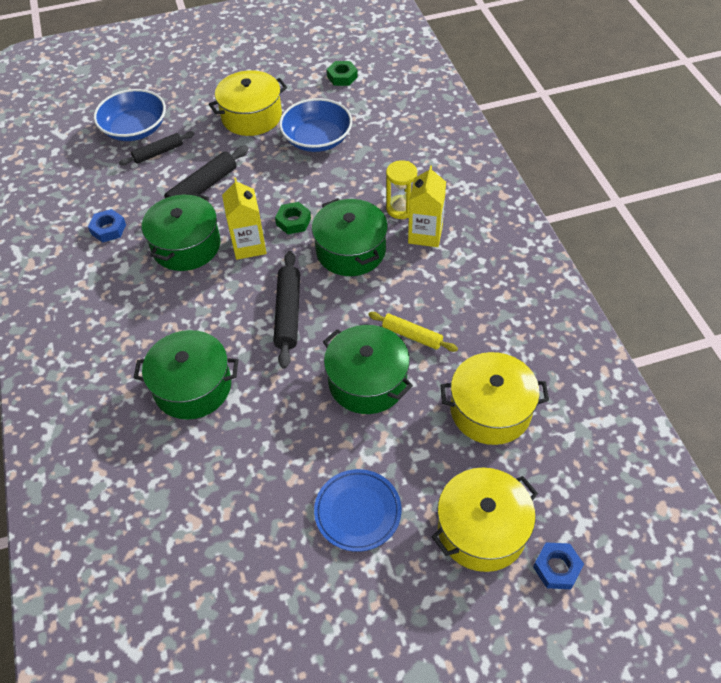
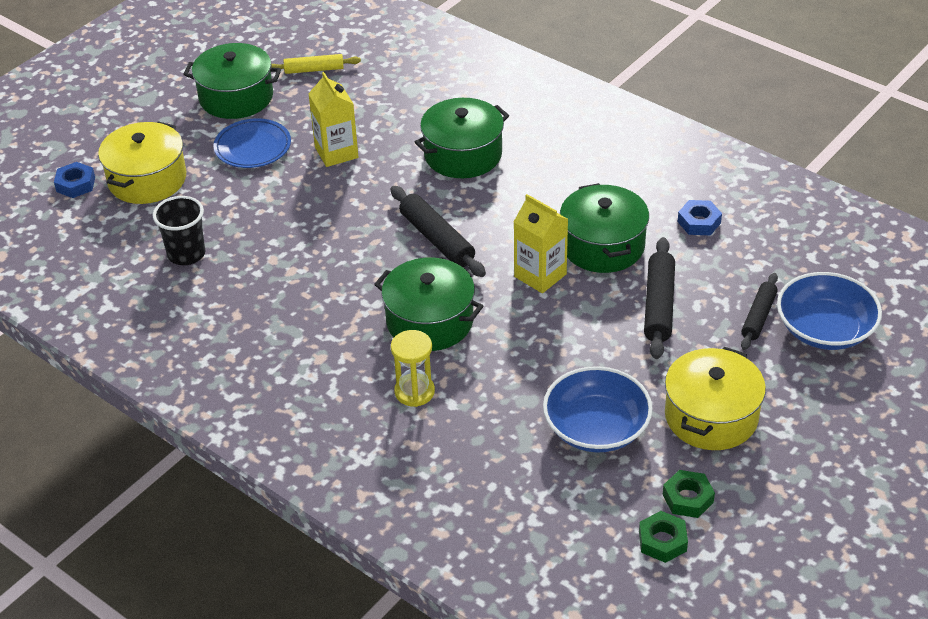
camera: 145 degrees right, 10 degrees down
green nut [275,202,311,234] -> green nut moved to [663,470,715,518]
green pot [323,325,413,414] -> green pot moved to [183,43,281,119]
yellow rolling pin [368,312,458,352] -> yellow rolling pin moved to [271,54,361,74]
yellow carton [408,165,446,247] -> yellow carton moved to [308,72,358,167]
yellow pot [440,352,549,445] -> black cup [153,196,205,265]

